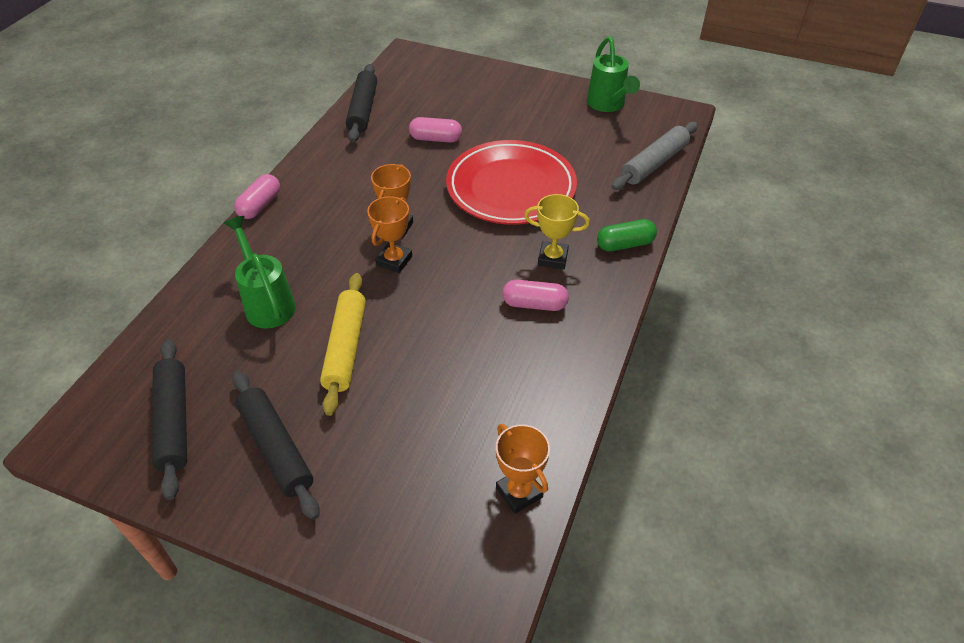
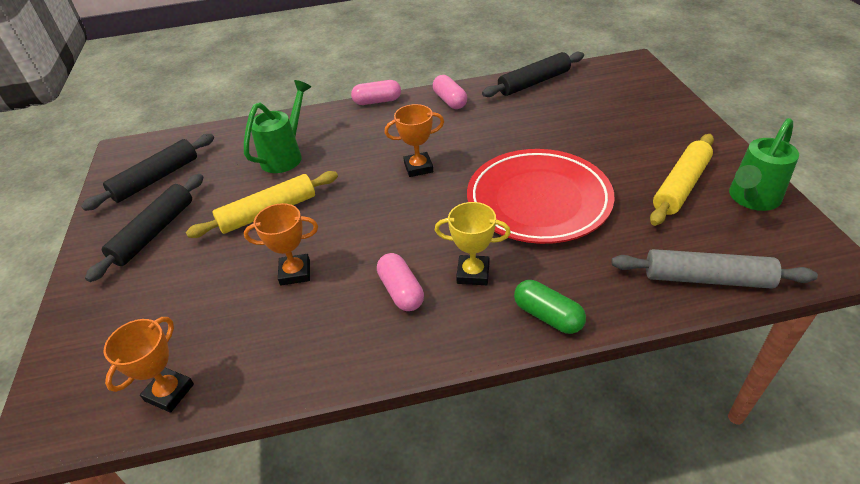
camera: 60 degrees right, 5 degrees down
orange trophy [367,196,412,273] -> orange trophy moved to [244,203,318,286]
pink capsule [409,117,462,143] -> pink capsule moved to [433,75,467,109]
yellow trophy [524,194,590,269] -> yellow trophy turned 60 degrees counterclockwise [435,202,511,285]
none -> yellow rolling pin [650,134,714,226]

